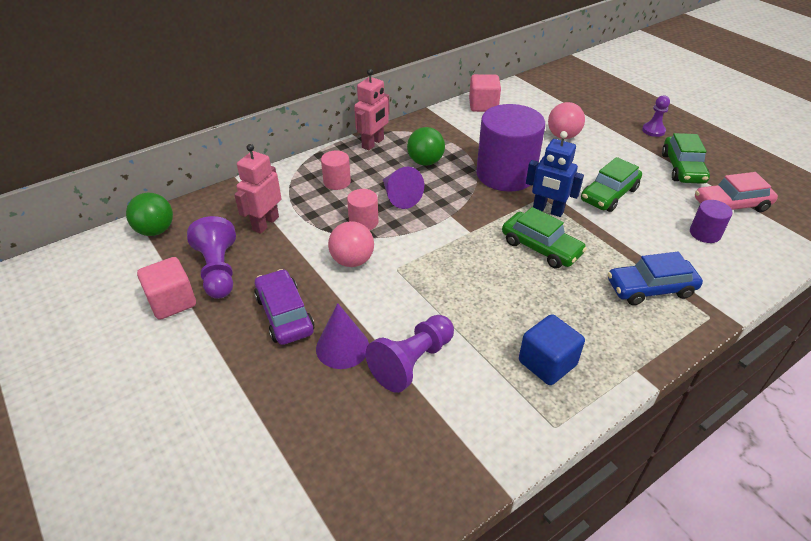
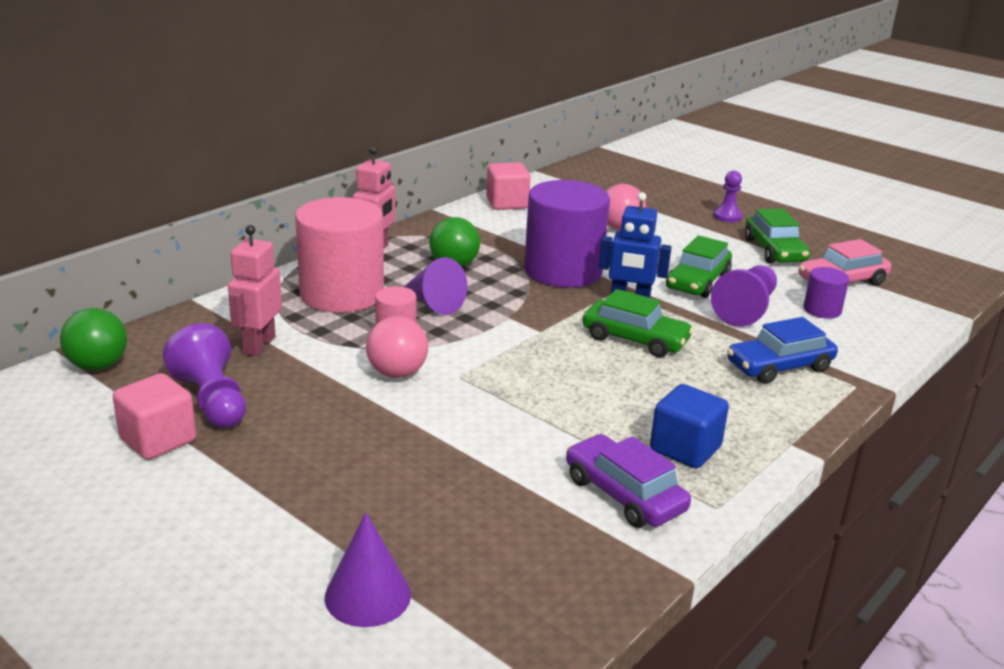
camera: 15 degrees left, 15 degrees down
purple car [254,269,315,345] -> purple car moved to [566,434,691,528]
purple cone [316,303,369,369] -> purple cone moved to [325,512,411,627]
pink cylinder [321,151,351,190] -> pink cylinder [295,197,384,313], size x2.21
purple pawn [366,315,454,393] -> purple pawn moved to [711,265,777,327]

